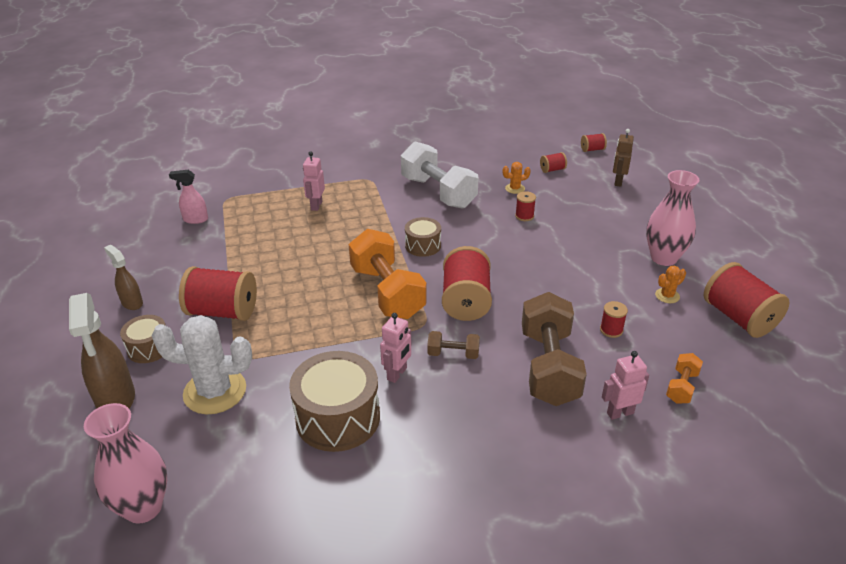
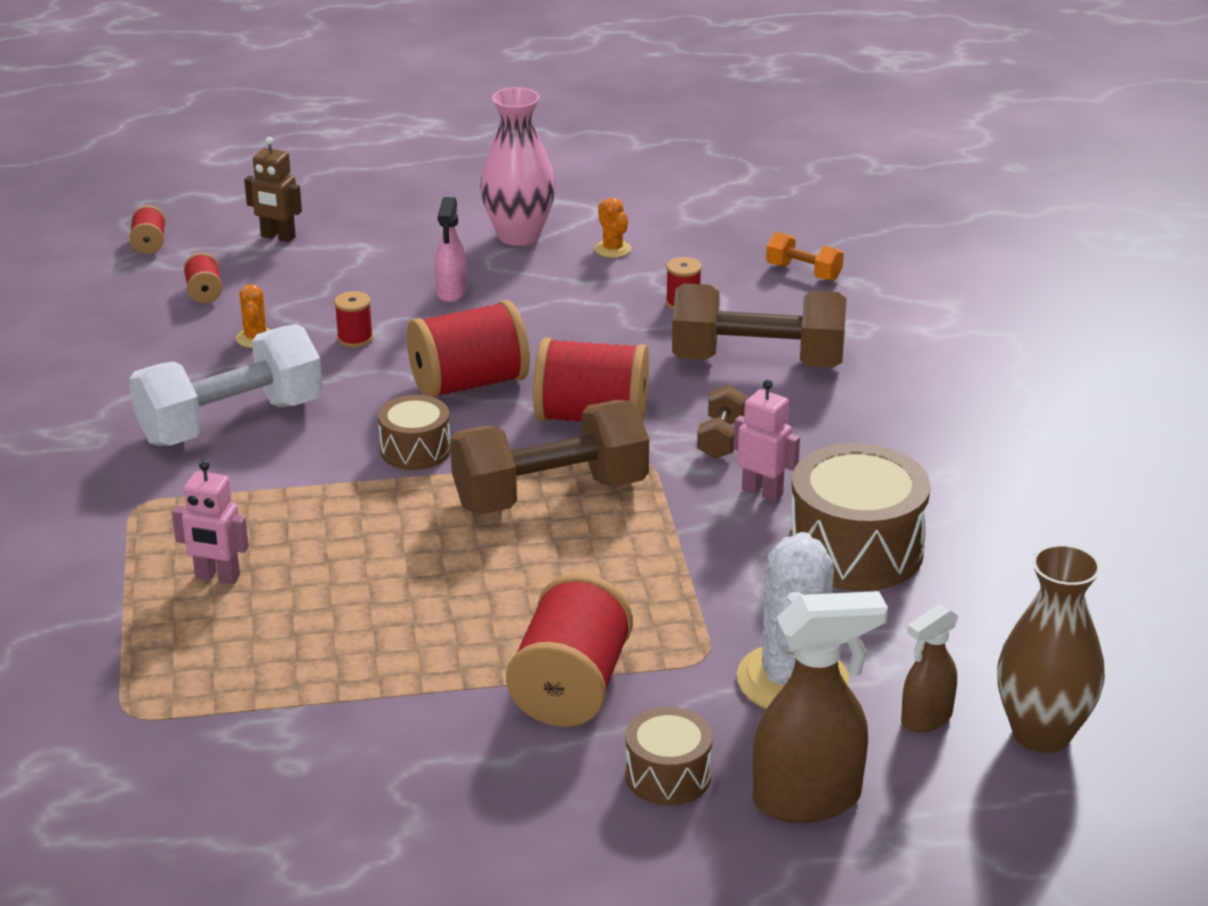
camera: 85 degrees left, 5 degrees down
pink vase [84,403,167,524] -> brown vase [997,544,1105,753]
brown spray bottle [104,245,143,310] -> brown spray bottle moved to [901,604,958,733]
pink spray bottle [169,170,208,224] -> pink spray bottle moved to [435,197,467,303]
orange dumbbell [349,229,427,319] -> brown dumbbell [450,400,649,514]
pink robot [602,351,649,420] -> none
red spool [704,262,790,338] -> red spool moved to [407,300,530,398]

